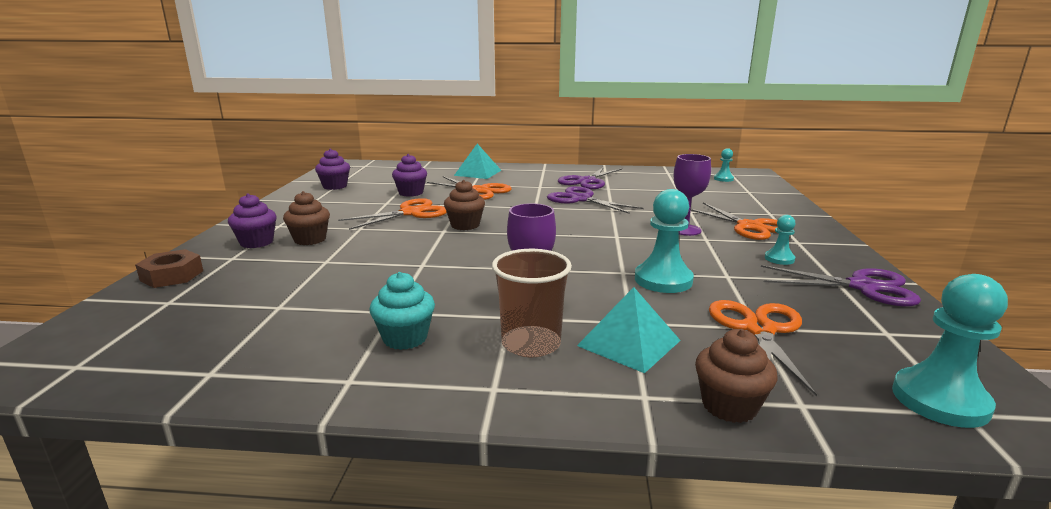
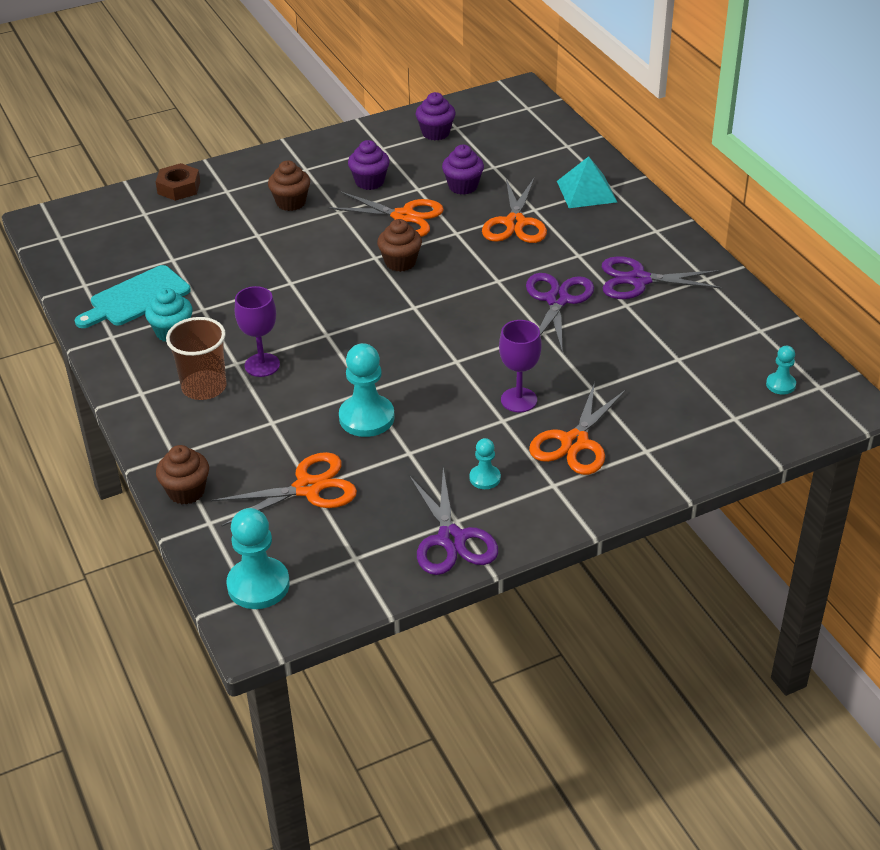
camera: 60 degrees right, 20 degrees up
purple cupcake [228,193,277,248] -> purple cupcake moved to [348,140,390,190]
turquoise pyramid [577,287,681,373] -> none
none -> turquoise cutting board [75,265,191,328]

